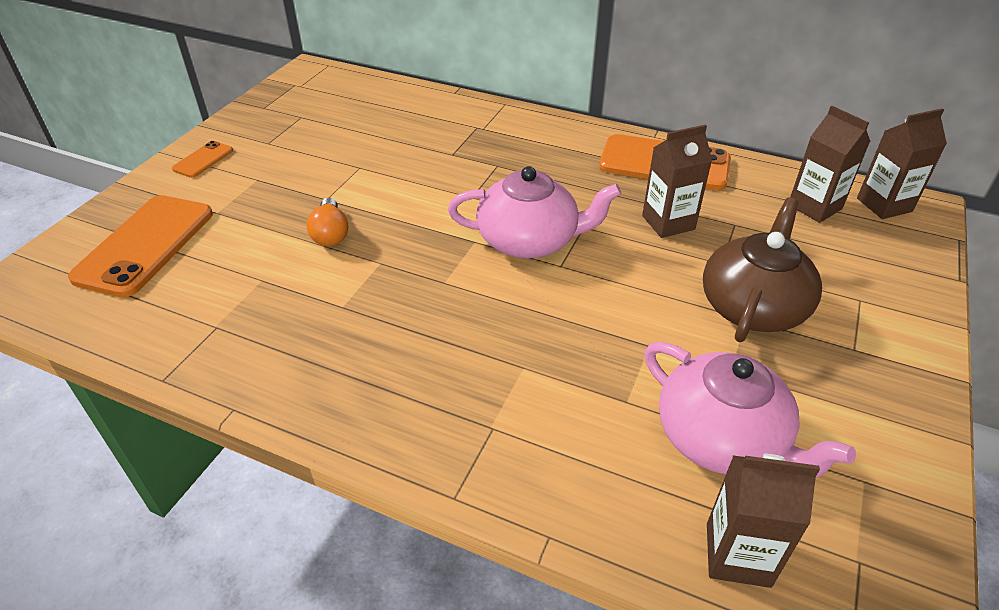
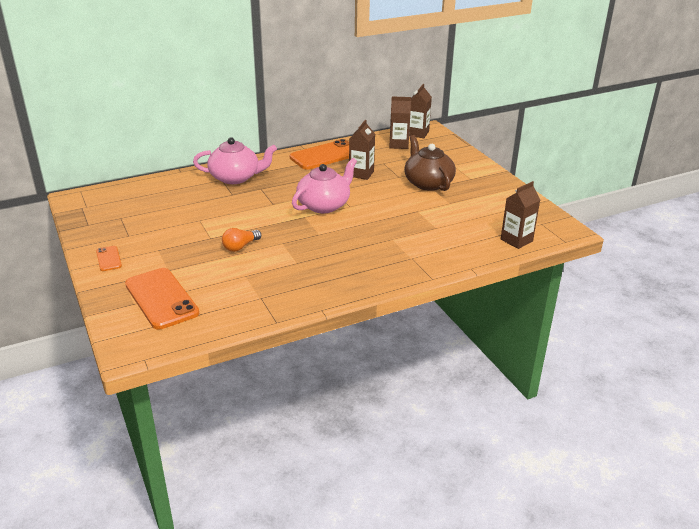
camera: 50 degrees left, 10 degrees down
orange light bulb [307,198,348,246] -> orange light bulb turned 105 degrees clockwise [222,228,261,252]
pink teapot [644,342,856,478] -> pink teapot moved to [193,138,277,184]

